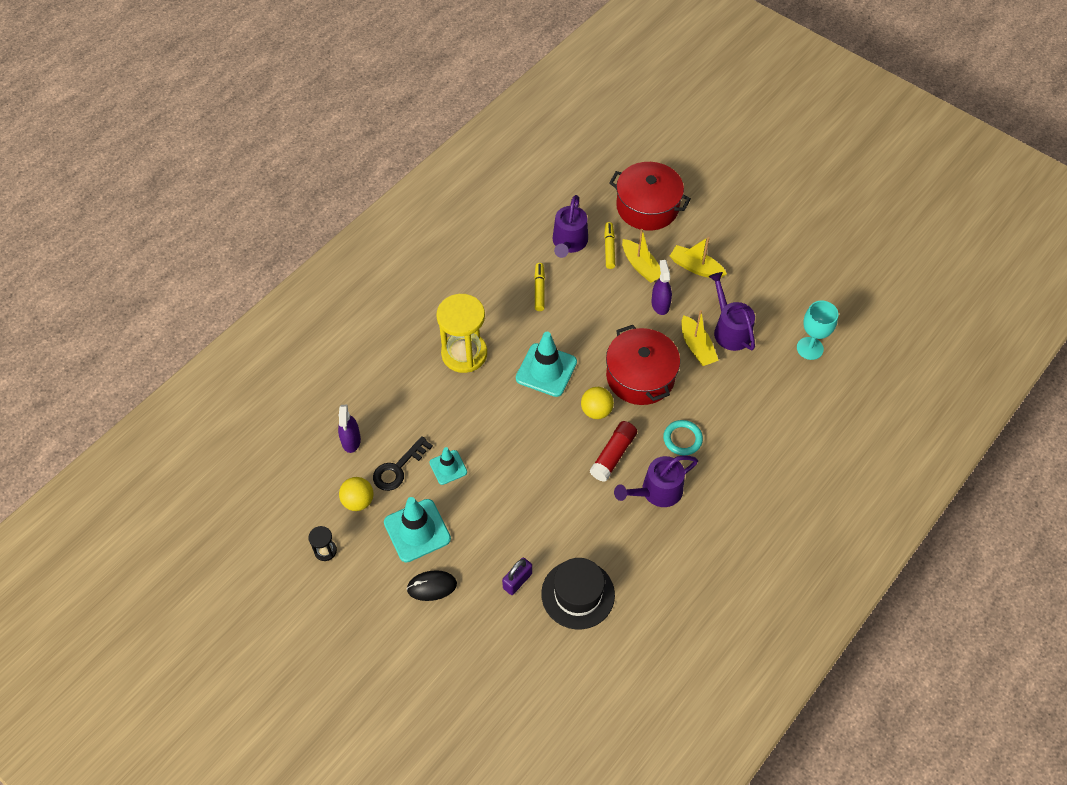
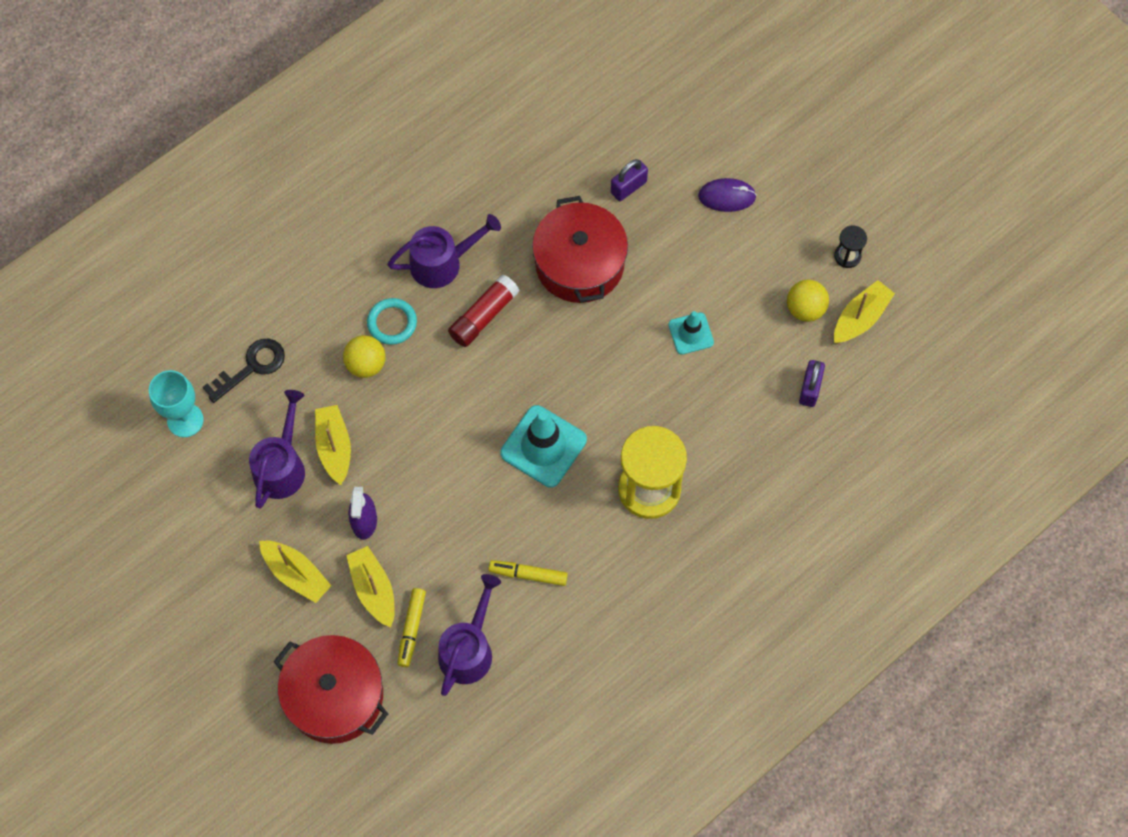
camera: 170 degrees left, 10 degrees up
purple spray bottle [338,405,361,453] -> purple padlock [799,360,825,407]
black key [373,436,433,491] -> black key moved to [202,339,285,403]
turquoise traffic cone [384,497,451,562] -> none
black mouse [407,570,457,601] -> purple mouse [698,178,757,212]
yellow marker [534,263,545,311] -> yellow marker turned 90 degrees clockwise [489,560,568,586]
black hat [541,558,615,629] -> none
yellow ball [581,387,614,419] -> yellow ball moved to [343,335,386,378]
red pot [606,325,680,405] -> red pot moved to [532,196,628,303]
purple watering can [709,272,755,351] -> purple watering can turned 150 degrees counterclockwise [249,390,305,508]
none -> yellow boat [834,280,895,343]

